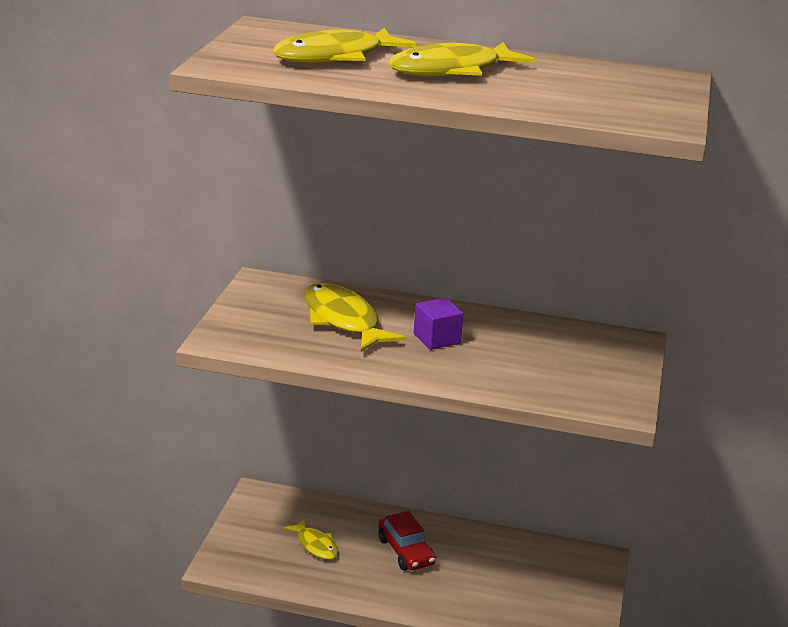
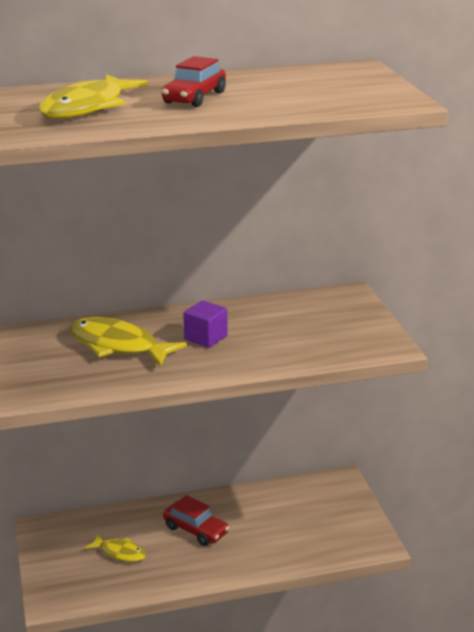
camera: 25 degrees left, 0 degrees up
yellow fish [388,42,535,76] -> red car [162,56,226,107]

